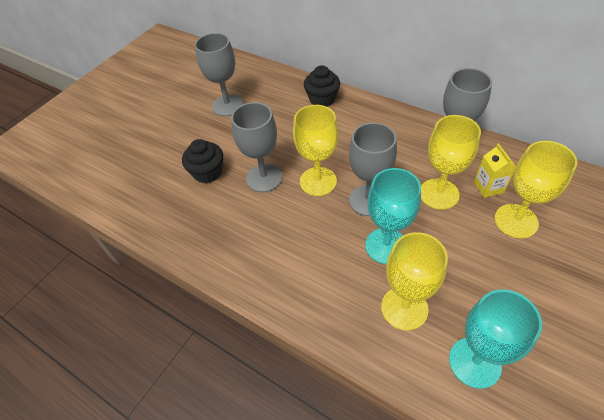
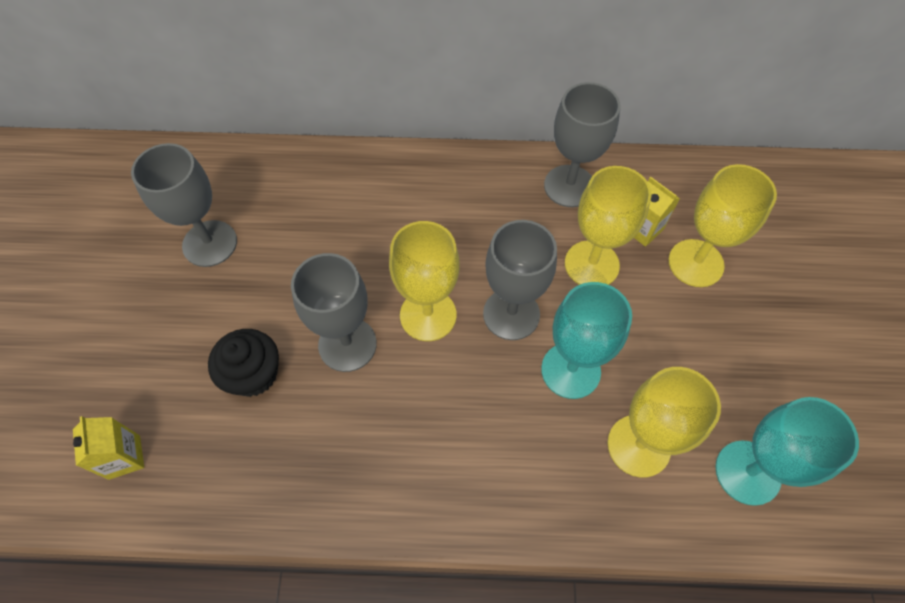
camera: 35 degrees left, 10 degrees up
black cupcake [304,65,340,107] -> none
none -> yellow carton [73,416,144,480]

